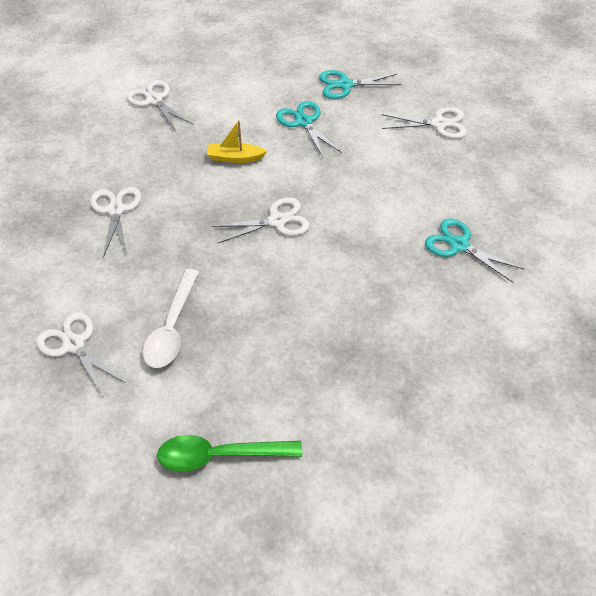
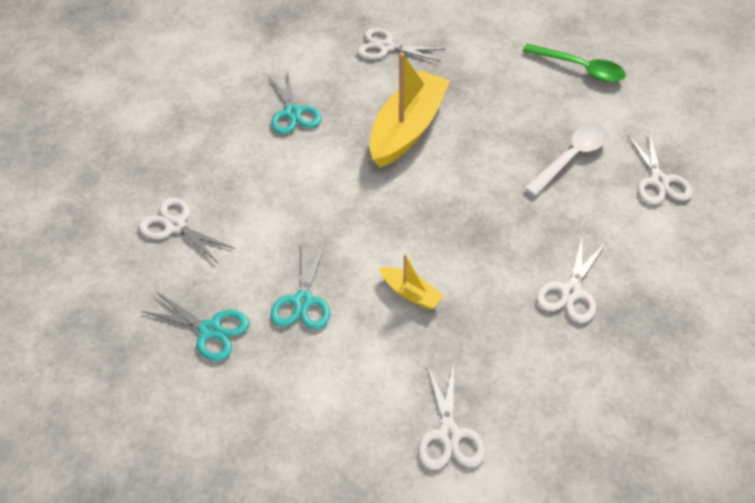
camera: 145 degrees left, 0 degrees up
white scissors [212,198,310,243] -> white scissors moved to [358,28,446,61]
none -> yellow boat [369,53,450,168]

